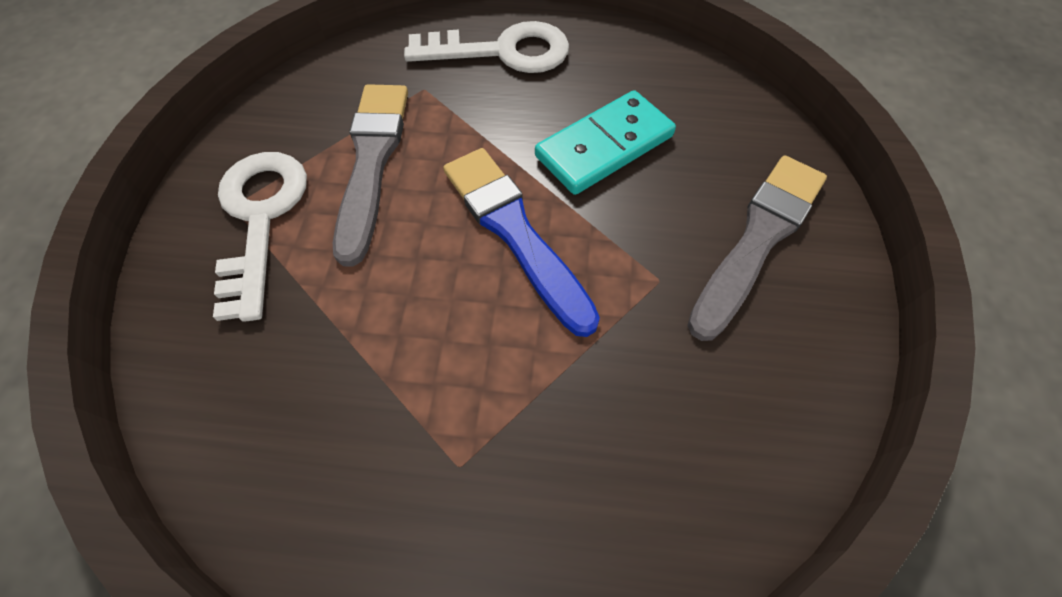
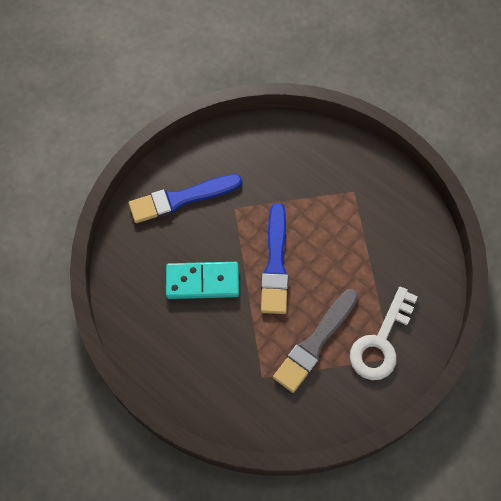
camera: 145 degrees left, 5 degrees up
white key [404,21,569,73] -> none
grey brush [687,156,827,341] -> blue brush [128,174,242,223]

